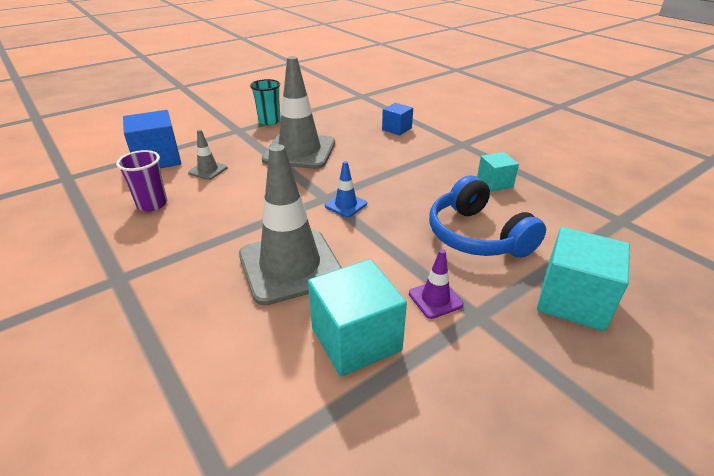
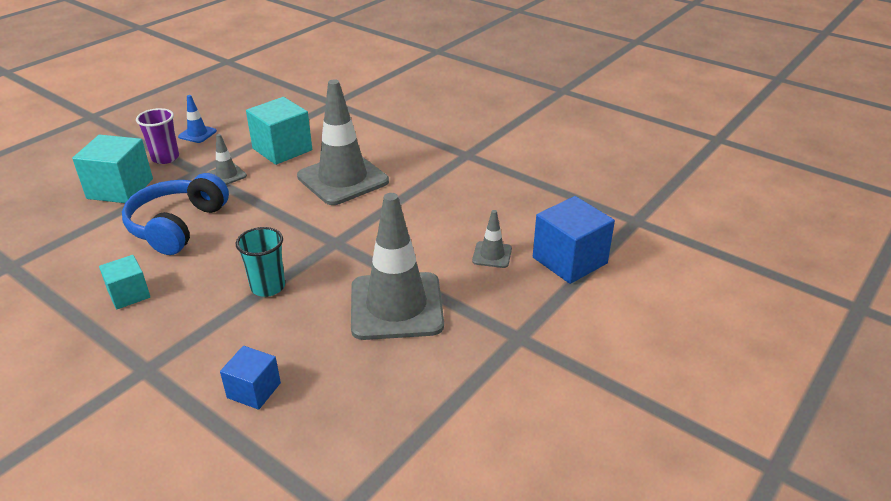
camera: 165 degrees right, 0 degrees up
purple cup [116,150,167,211] -> purple cup moved to [136,108,179,164]
turquoise cup [250,79,281,125] -> turquoise cup moved to [236,227,285,297]
blue traffic cone [325,161,367,217] -> blue traffic cone moved to [178,95,217,143]
purple traffic cone [409,249,463,319] -> grey traffic cone [207,134,247,185]
blue headphones [429,175,546,258] -> blue headphones turned 120 degrees counterclockwise [122,173,229,255]

